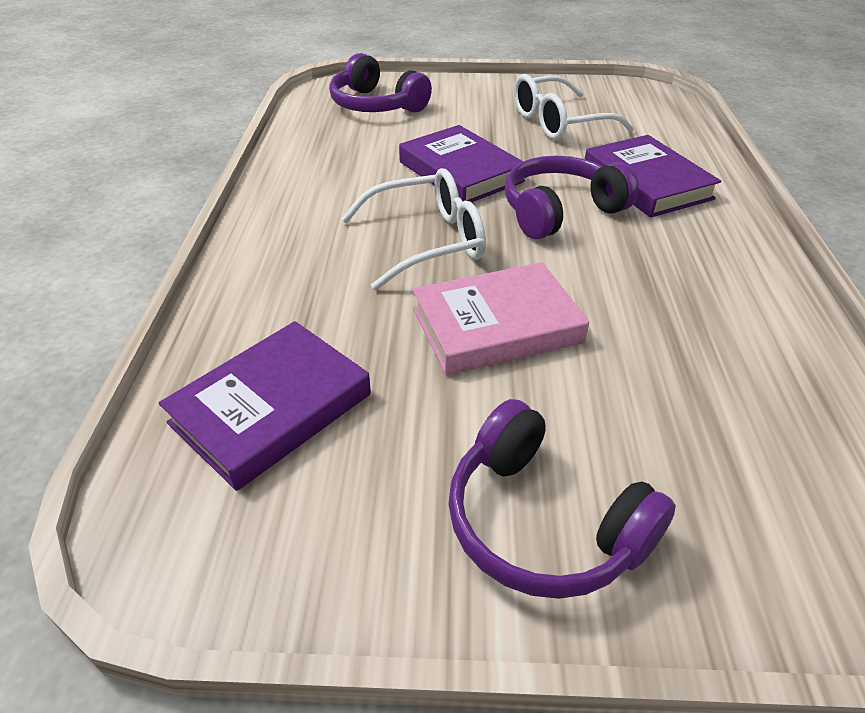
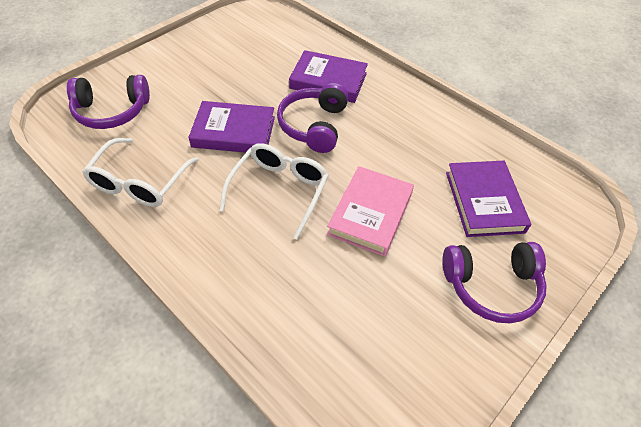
camera: 50 degrees left, 10 degrees up
purple book [159,321,371,491] -> purple book moved to [446,161,531,237]
white glasses [514,74,634,140] -> white glasses moved to [82,138,199,207]

